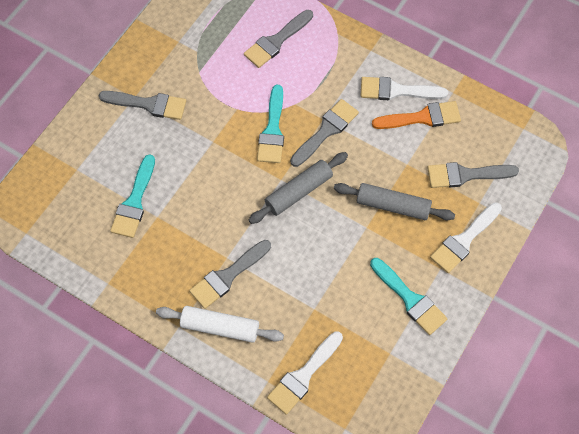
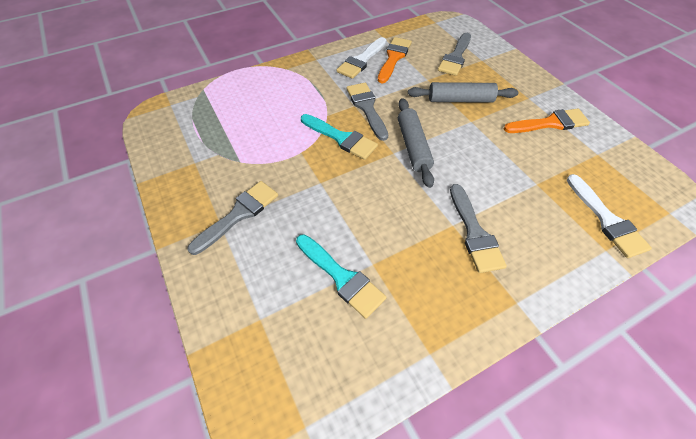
camera: 60 degrees left, 10 degrees down
white rolling pin [156,306,284,343] -> none
grey brush [244,10,313,68] -> none
grey rolling pin [334,183,455,220] -> grey rolling pin turned 45 degrees clockwise [408,82,518,103]
turquoise brush [370,258,448,335] -> orange brush [504,108,590,133]
white brush [430,202,502,273] -> none

